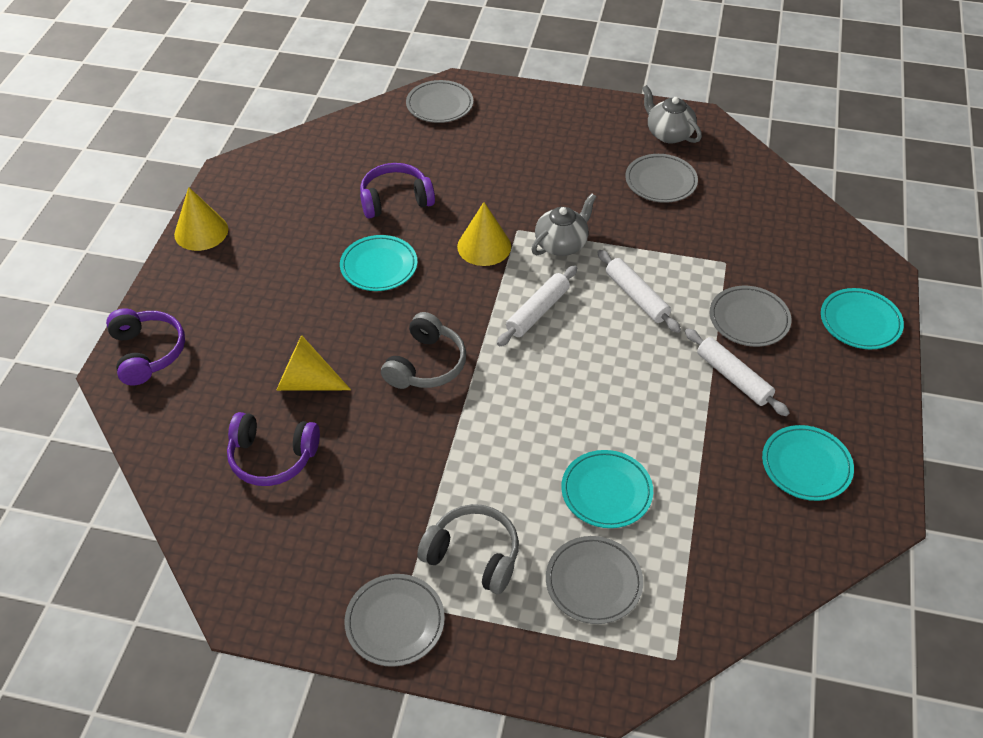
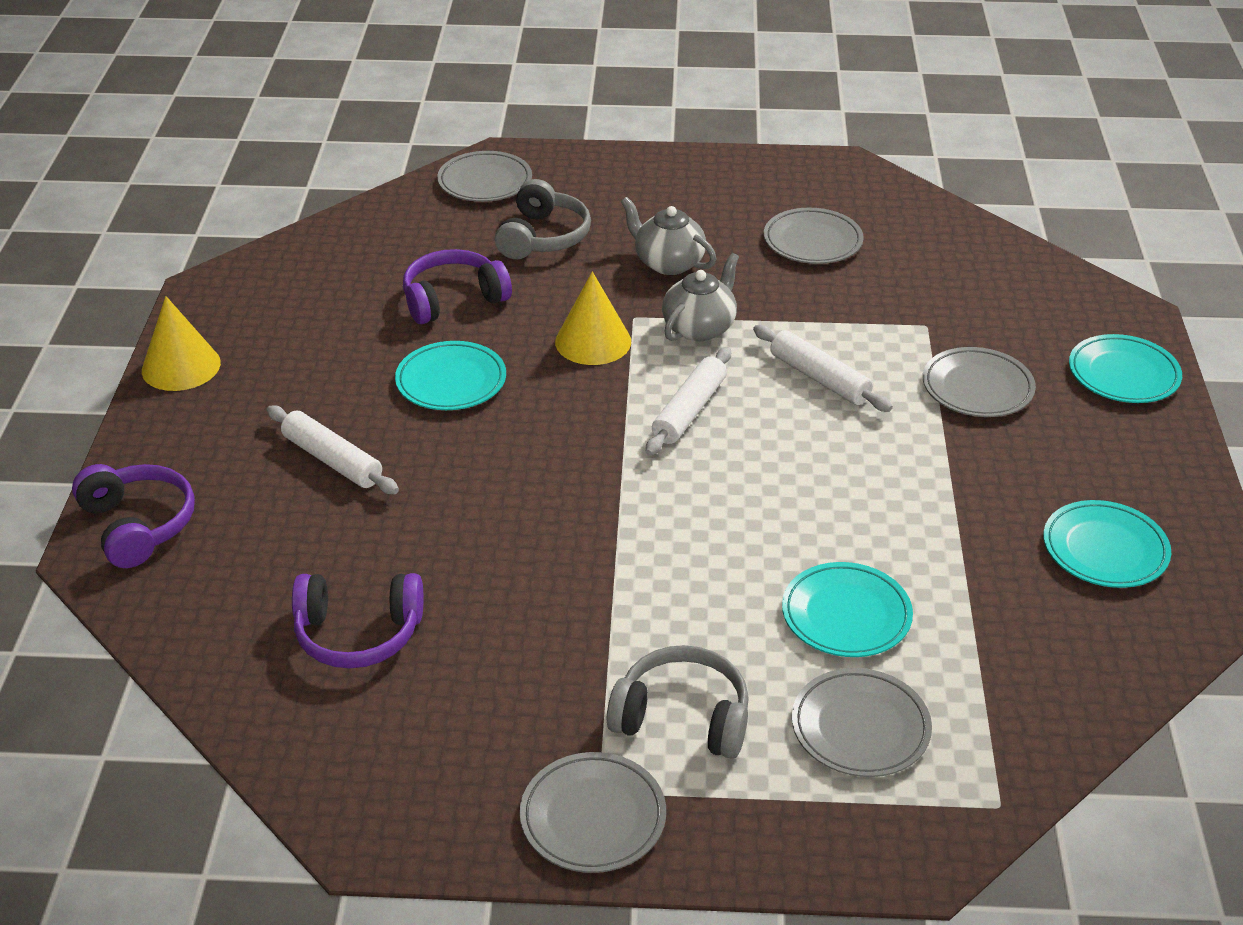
camera: 10 degrees left, 10 degrees down
yellow cone [276,335,351,391] -> none
grey headphones [381,312,466,389] -> grey headphones moved to [495,179,591,259]
grey teapot [642,85,702,144] -> grey teapot moved to [621,197,716,275]
white rolling pin [685,328,790,416] -> white rolling pin moved to [267,405,399,494]

